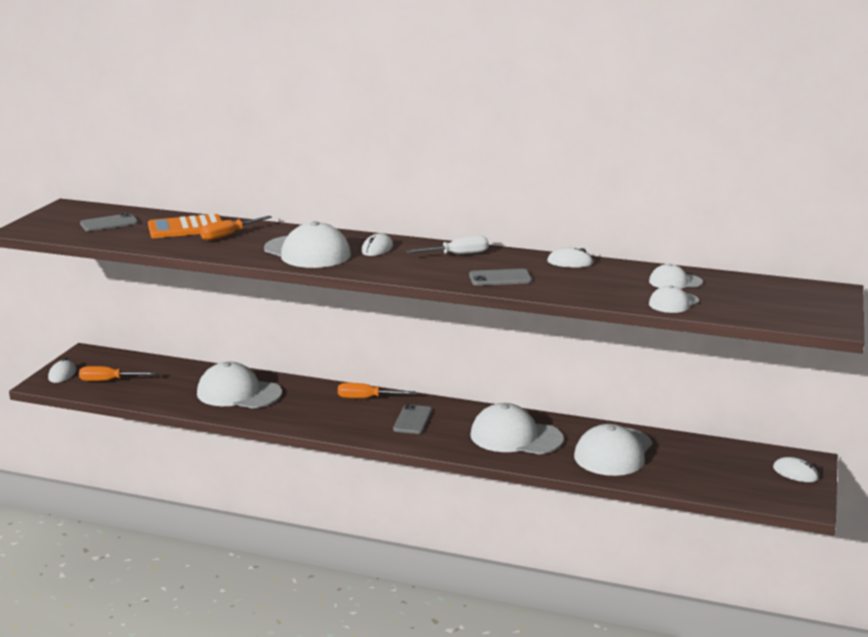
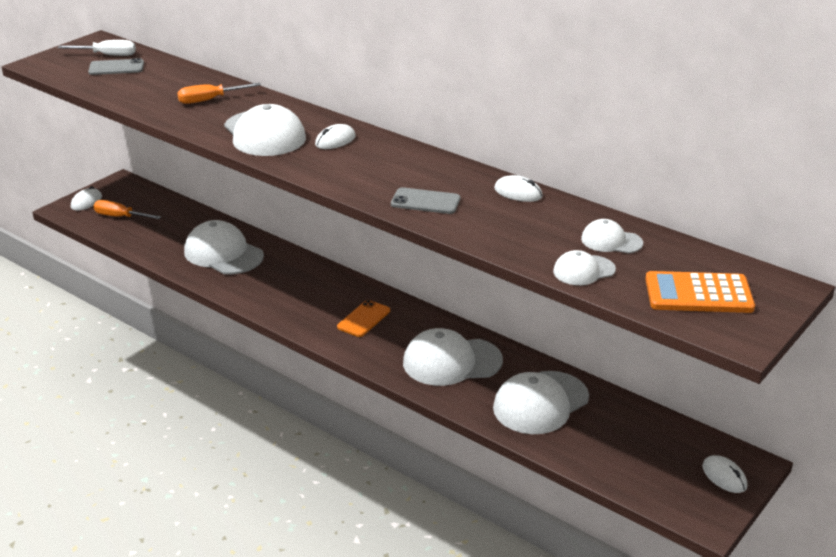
camera: 20 degrees right, 10 degrees up
orange calculator [148,214,222,238] -> orange calculator moved to [645,271,755,313]
orange screwdriver [338,383,416,398] -> none
grey phone [393,404,432,434] -> orange phone [337,300,390,337]
white screwdriver [406,235,489,254] -> white screwdriver moved to [58,40,136,56]
white cap [470,403,564,455] -> white cap turned 45 degrees counterclockwise [403,328,503,386]

